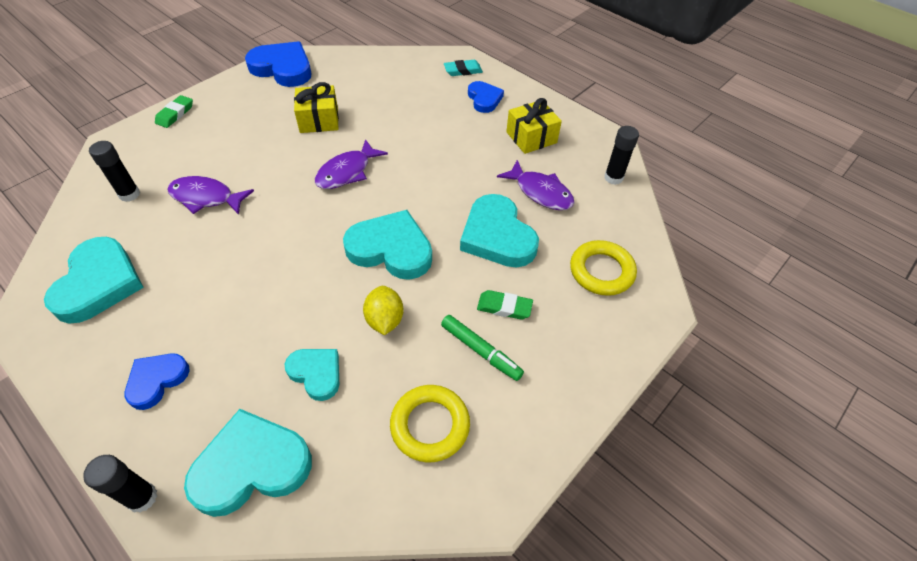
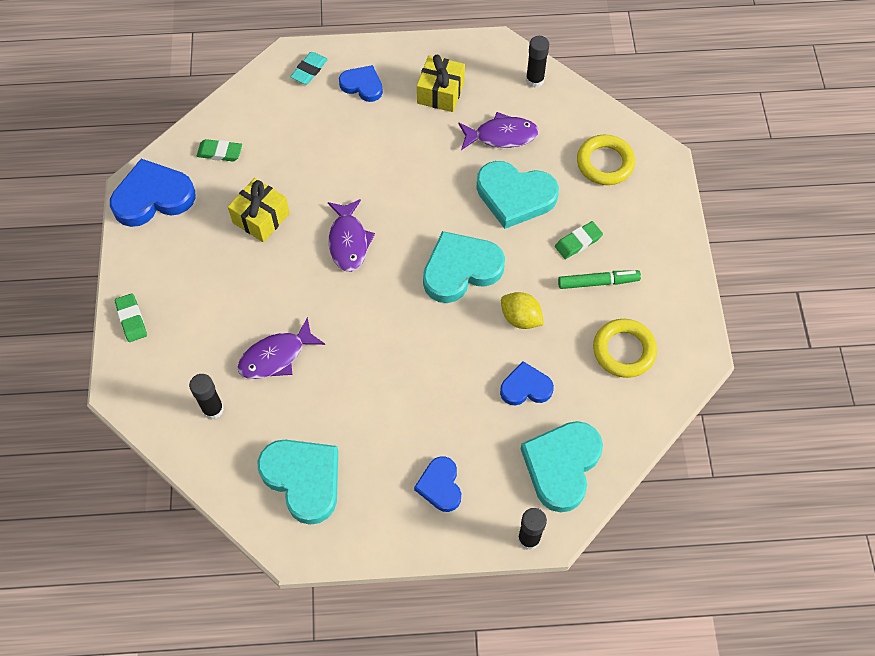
camera: 45 degrees left, 10 degrees up
turquoise heart [285,349,339,401] -> blue heart [500,361,554,406]
none -> green eraser [197,139,242,161]

